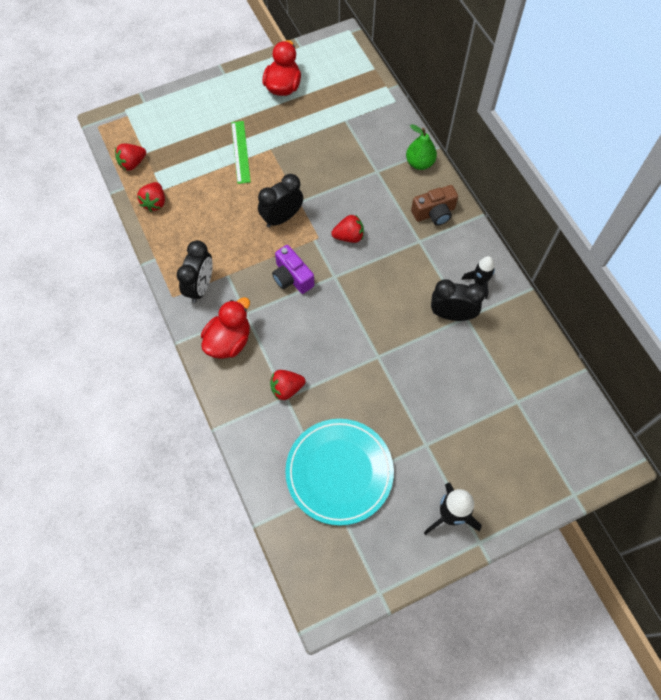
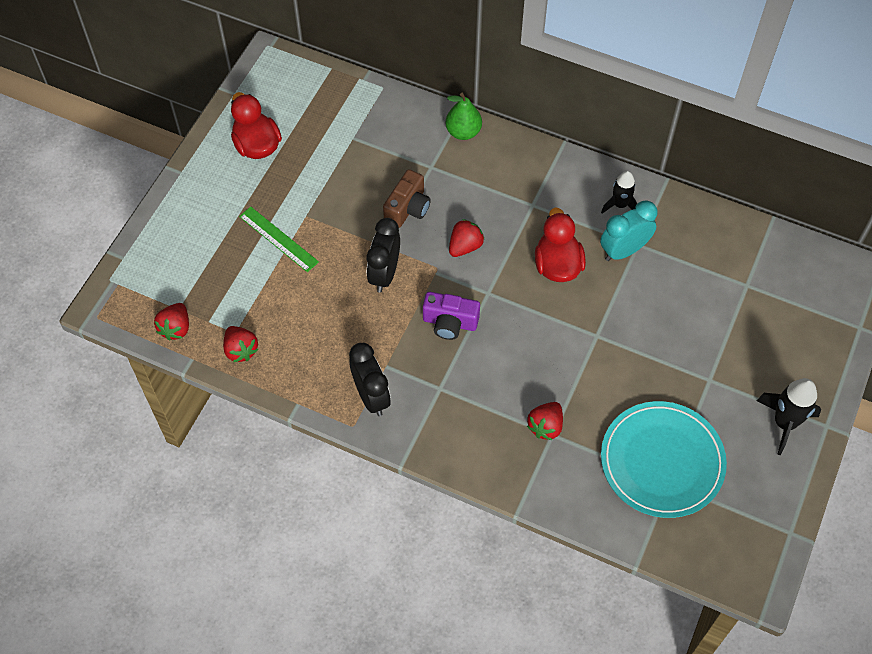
camera: 40 degrees left, 5 degrees down
red duck [201,297,250,359] -> red duck moved to [535,207,586,282]
brown camera [411,185,458,226] -> brown camera moved to [383,169,431,228]
black clock [431,279,486,321] -> turquoise clock [600,200,657,261]

